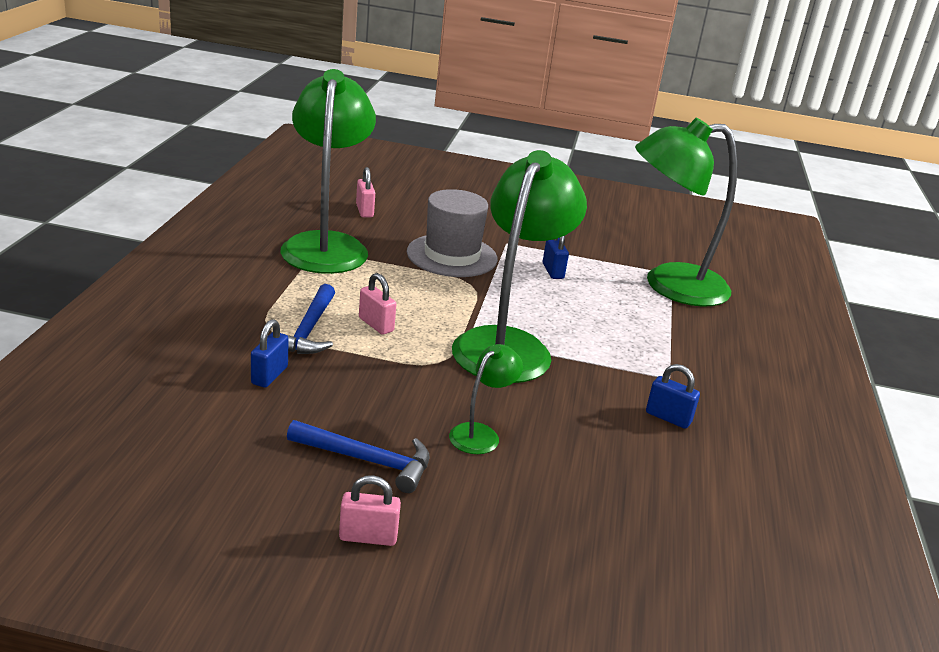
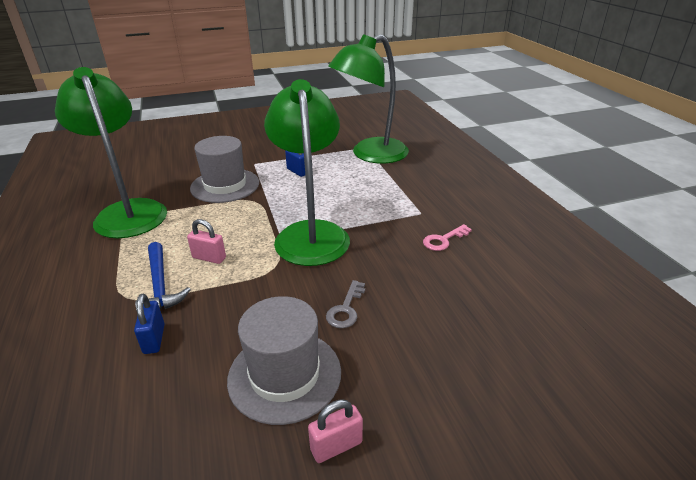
camera: 25 degrees left, 5 degrees up
blue hammer [287,420,430,493] -> grey hat [227,296,341,425]
pink padlock [356,167,375,217] -> none
green lamp [449,344,523,454] -> grey key [326,280,365,328]
blue padlock [646,364,700,429] -> pink key [423,224,472,251]

